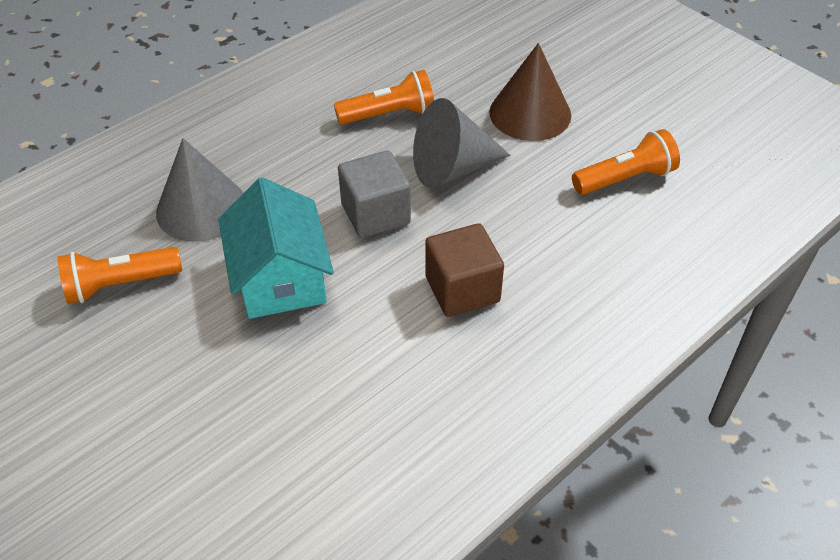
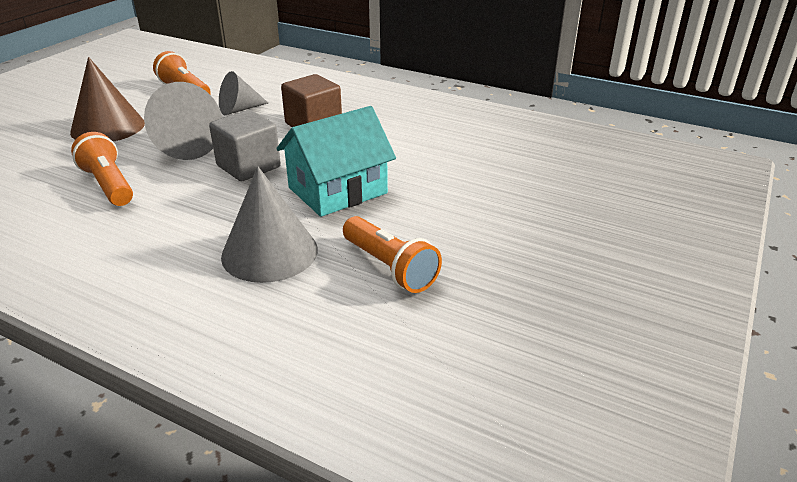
camera: 110 degrees left, 15 degrees down
none -> grey cone [219,71,268,115]

